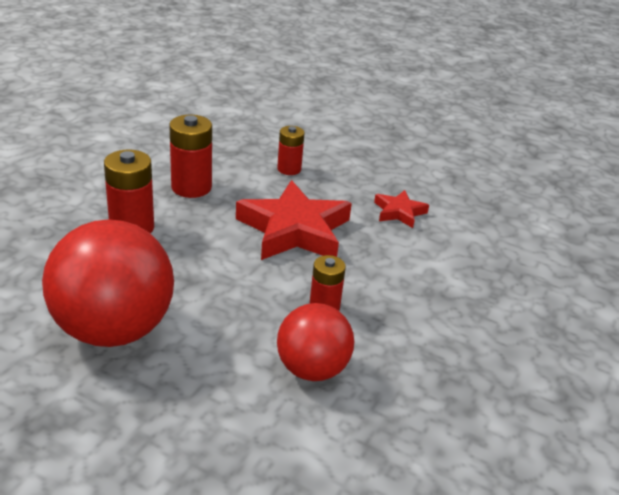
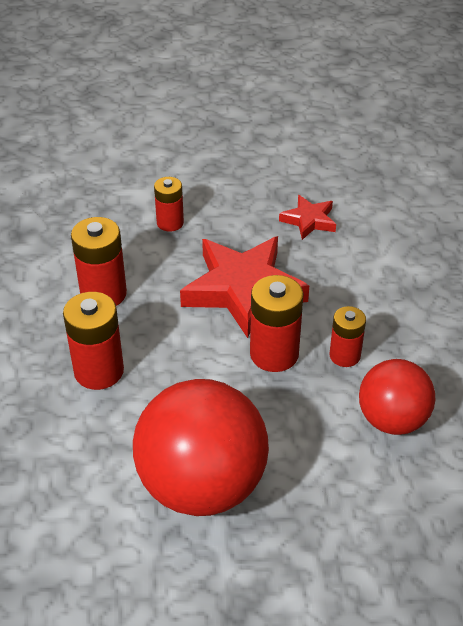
camera: 30 degrees left, 10 degrees up
none -> red battery [250,275,304,372]

